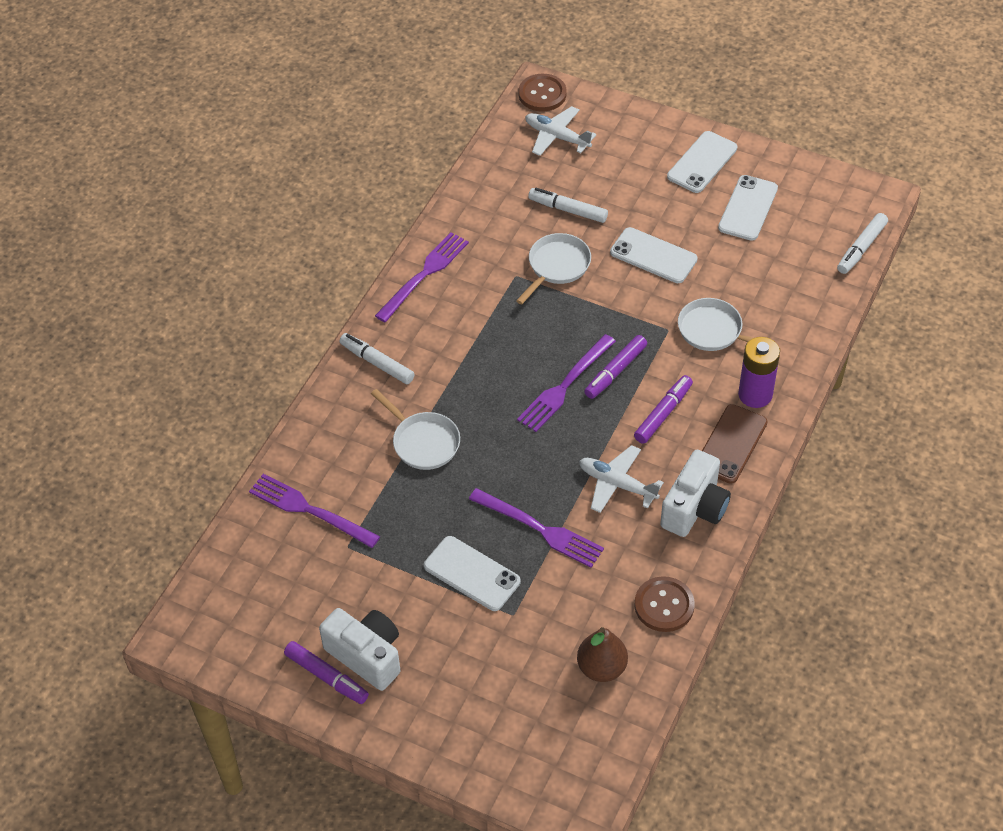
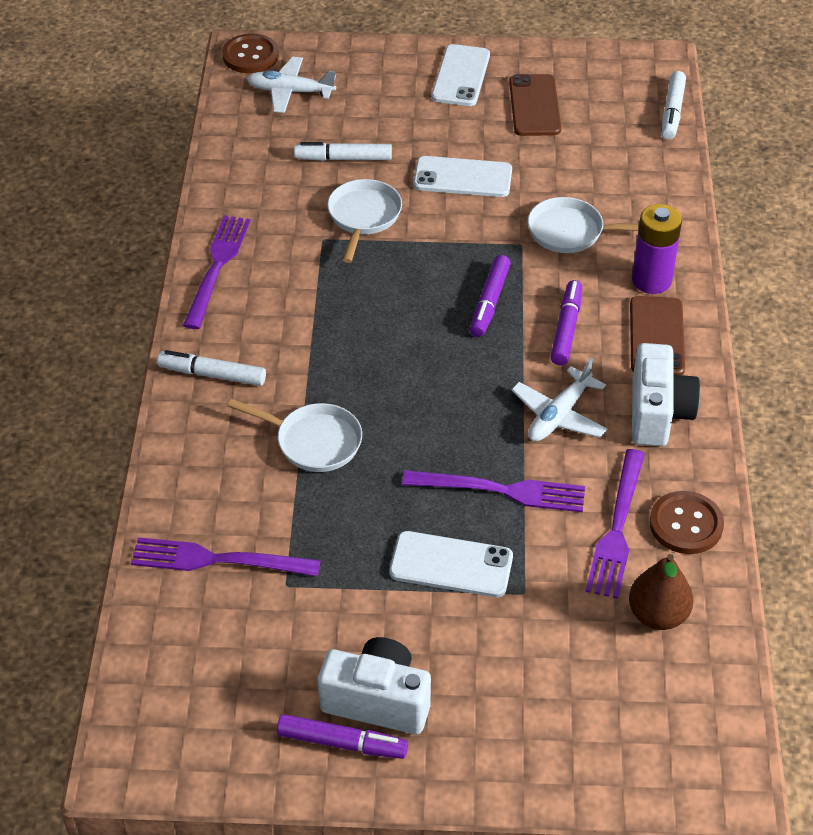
camera: 25 degrees left, 5 degrees down
purple fork [517,334,616,432] -> purple fork moved to [586,449,645,599]
white plane [579,445,664,513] -> white plane turned 60 degrees counterclockwise [511,357,608,442]
white phone [718,175,778,241] -> brown phone [509,74,561,136]

